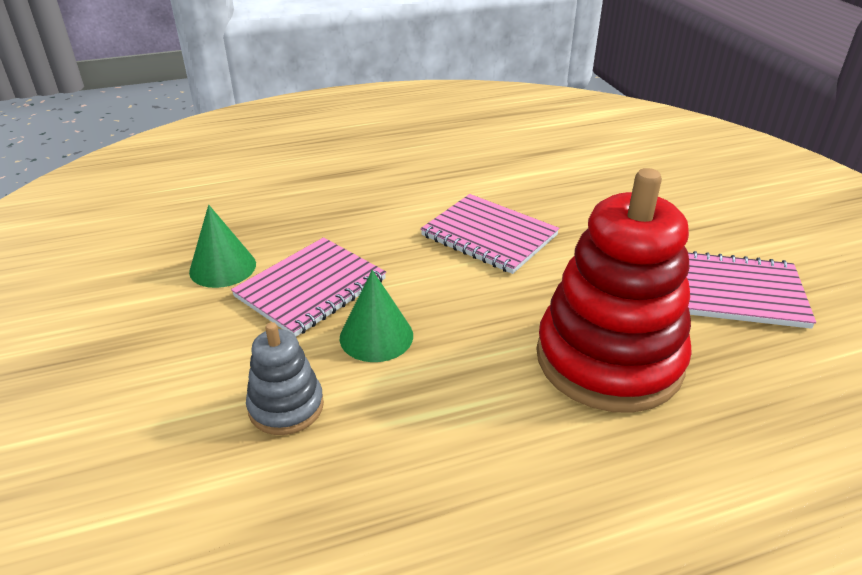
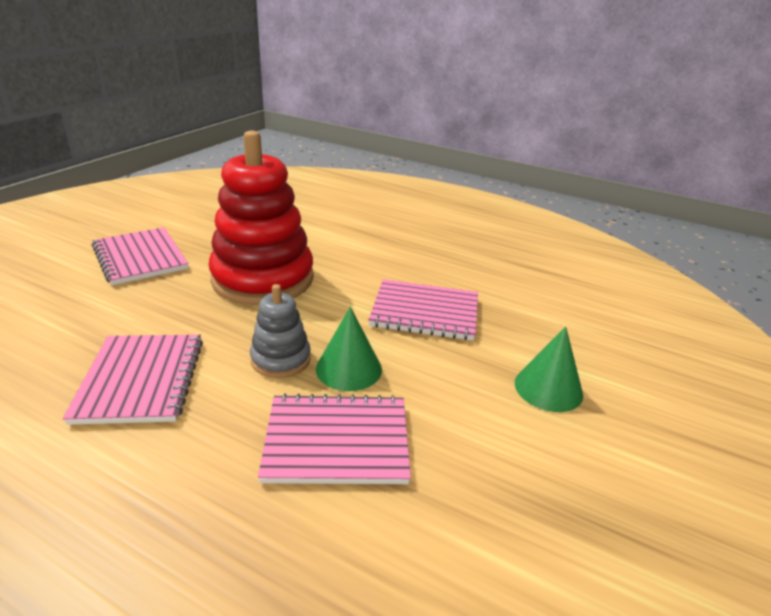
camera: 135 degrees left, 5 degrees down
green cone [189,205,256,288] -> green cone moved to [515,327,583,412]
grey stacking toy [246,322,324,435] -> grey stacking toy moved to [250,284,311,378]
none -> pink notebook [368,279,478,340]

